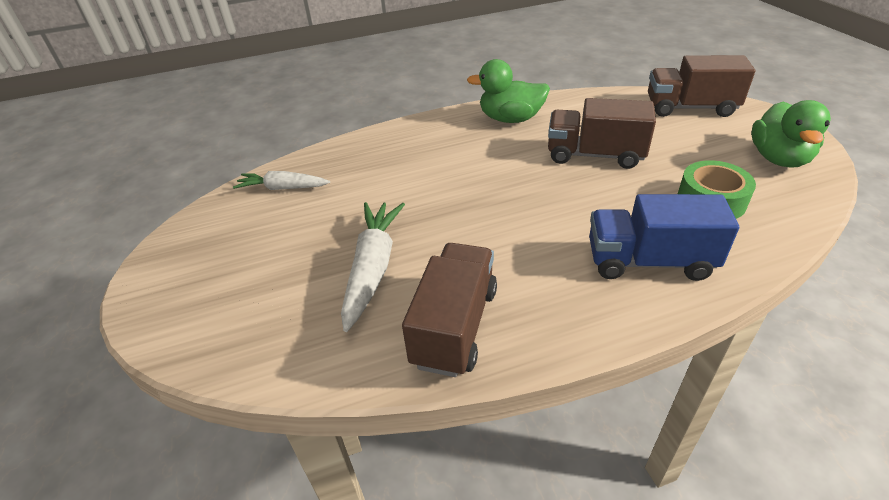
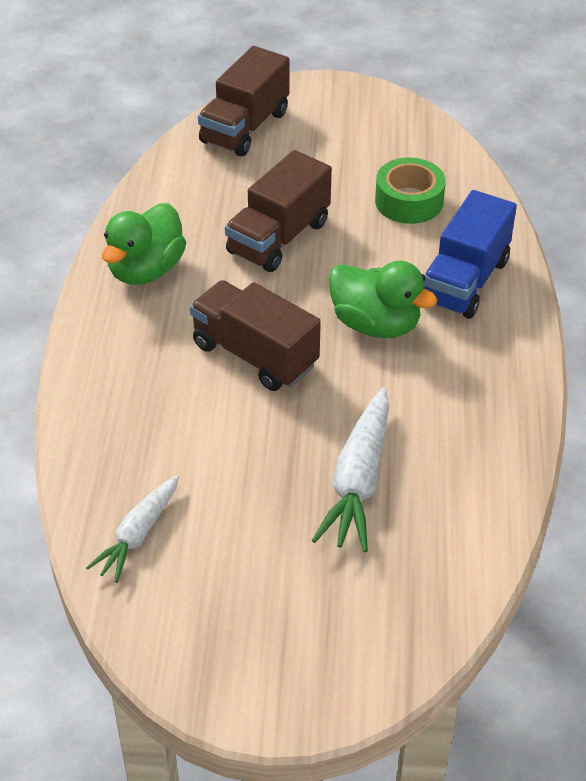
camera: 70 degrees left, 5 degrees up
white carrot [341,202,405,332] -> white carrot turned 105 degrees counterclockwise [312,387,389,553]
brown truck [402,243,497,377] -> brown truck moved to [190,280,321,391]
green duck [751,100,831,168] -> green duck moved to [328,261,437,338]

